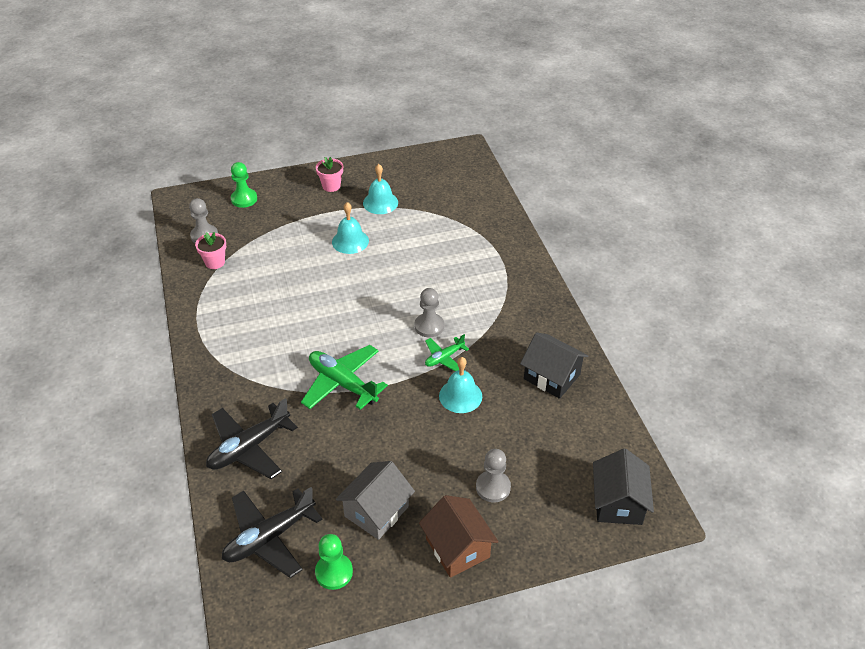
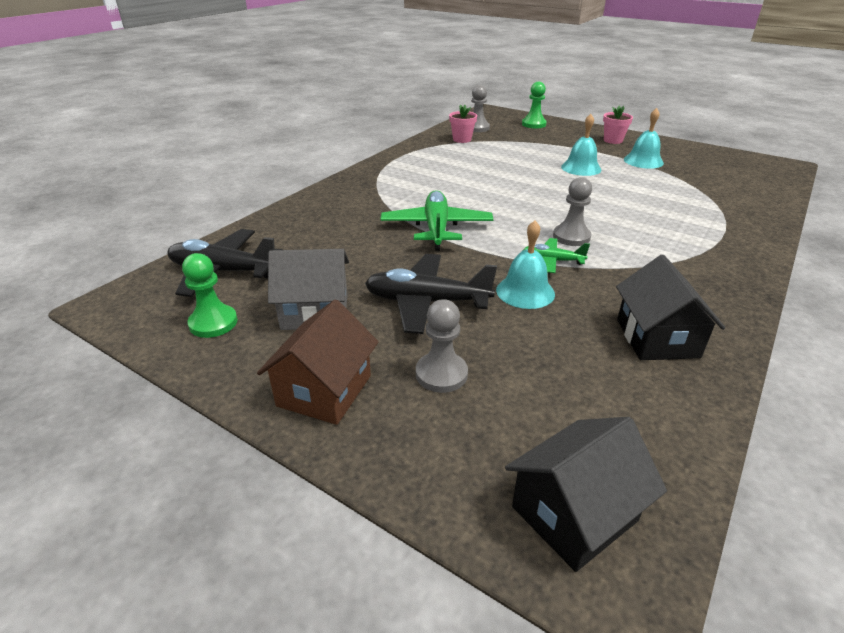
camera: 50 degrees right, 10 degrees down
black plane [206,398,298,479] -> black plane moved to [365,254,497,334]

